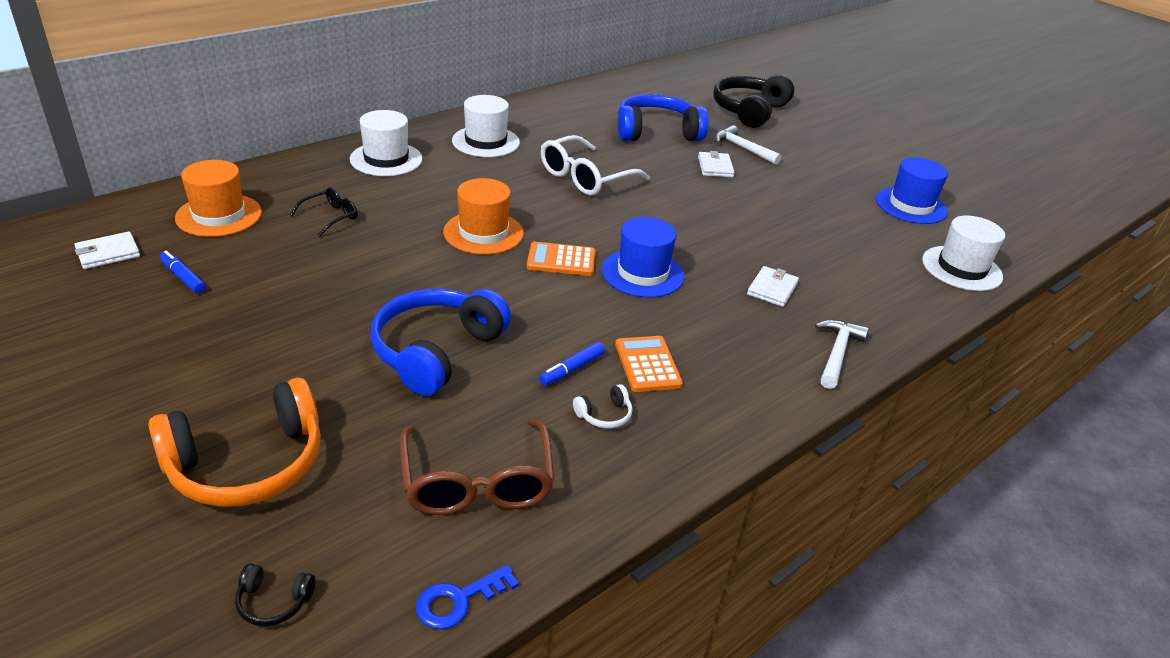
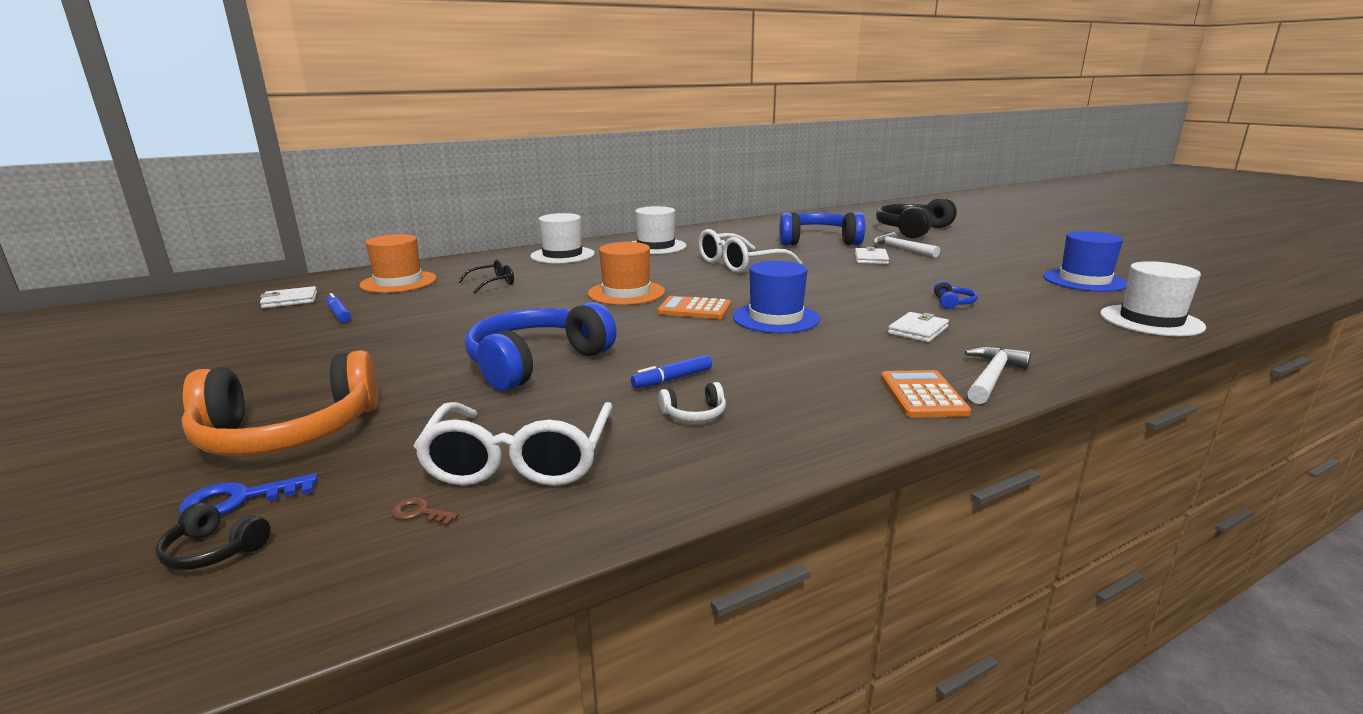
camera: 15 degrees right, 15 degrees down
brown glasses [400,418,555,515] -> white glasses [414,402,613,486]
blue key [416,565,519,629] -> blue key moved to [179,473,317,515]
orange calculator [615,336,683,392] -> orange calculator moved to [881,370,971,418]
none -> brown key [391,498,459,526]
none -> blue headphones [934,281,978,309]

